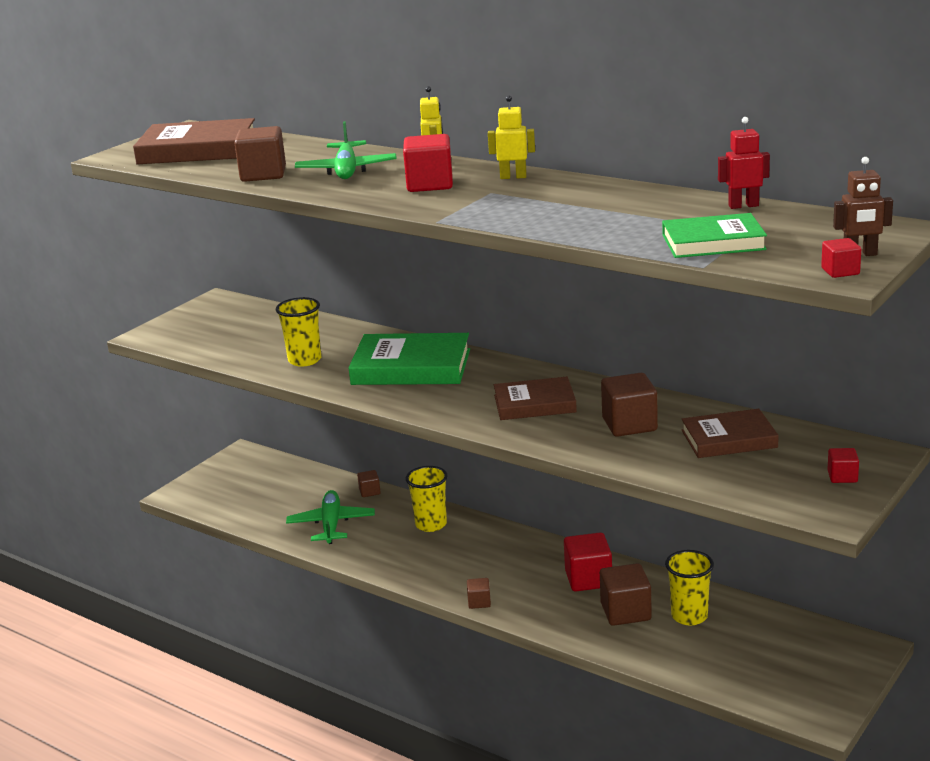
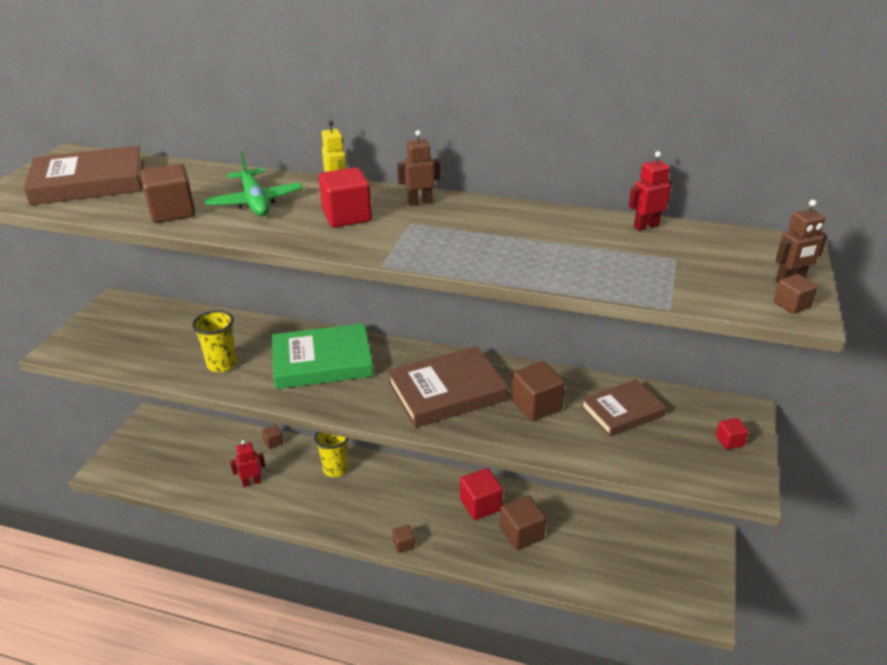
camera: 20 degrees left, 10 degrees up
green plane [286,490,375,544] -> red robot [230,440,265,487]
yellow robot [488,95,535,179] -> brown robot [397,130,440,206]
brown book [494,377,577,420] -> brown book [388,346,509,428], size x1.54
green book [662,213,767,258] -> none
yellow cup [665,550,714,626] -> none
red cube [821,238,861,278] -> brown cube [774,274,818,314]

